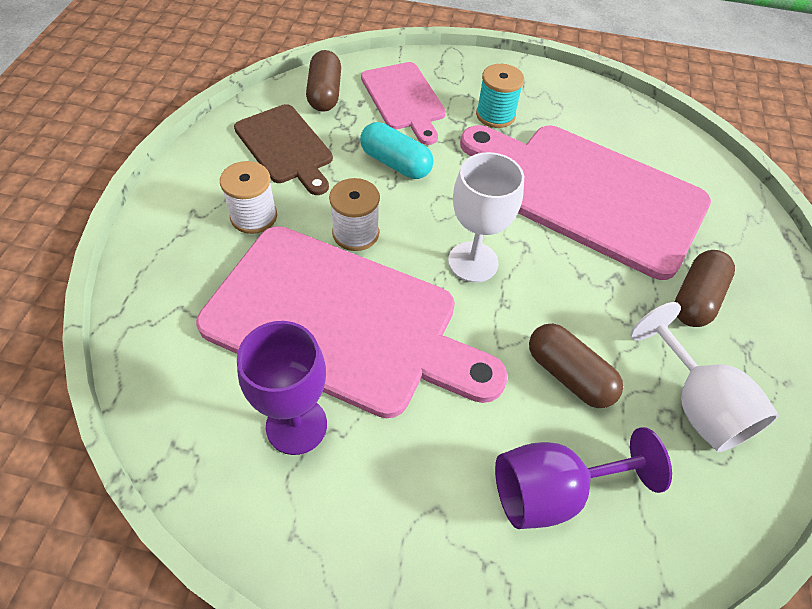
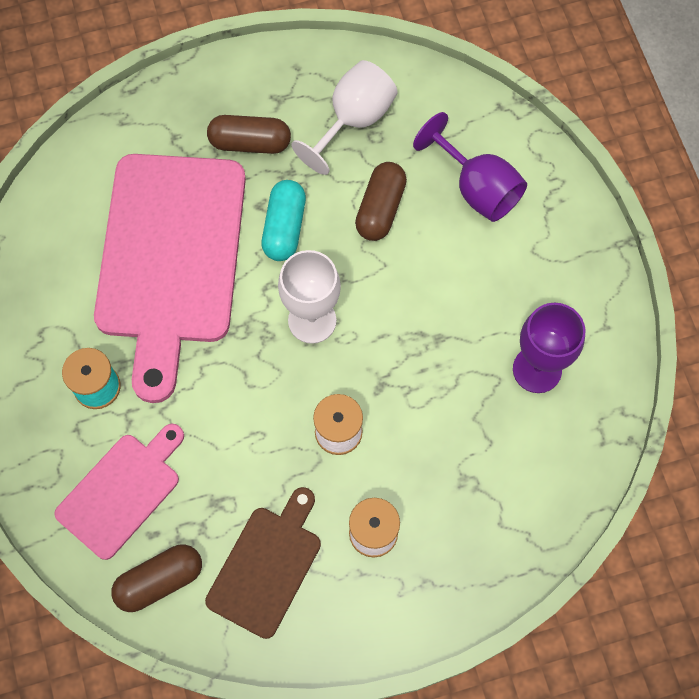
camera: 115 degrees left, 15 degrees up
pink cutting board [196,226,508,418] -> none
turquoise capsule [360,122,434,179] -> turquoise capsule moved to [261,180,306,261]

